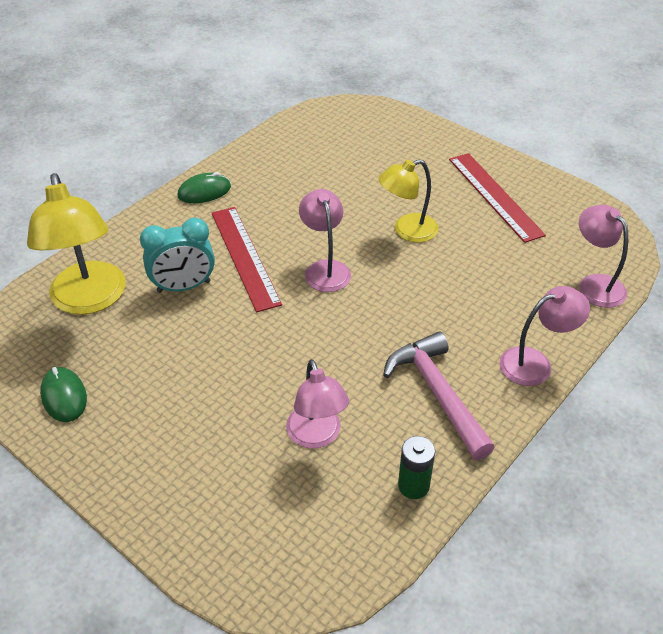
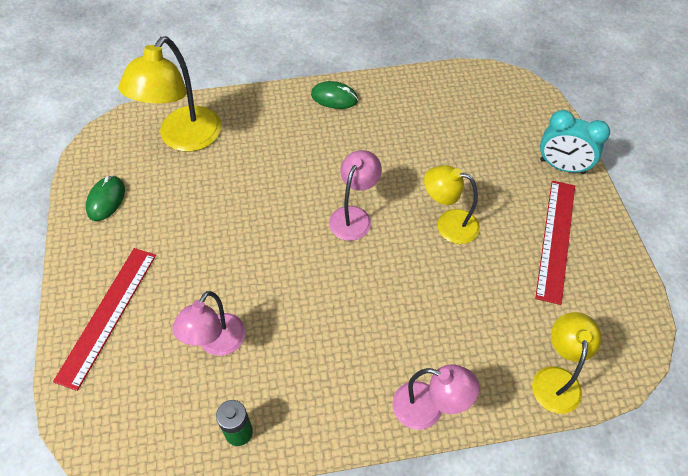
camera: 40 degrees right, 10 degrees up
turquoise clock [140,218,215,293] -> turquoise clock moved to [540,110,610,174]
red ruler [212,207,282,312] -> red ruler moved to [53,248,156,391]
pink hammer [383,331,495,460] -> none
pink lamp [579,205,628,308] -> yellow lamp [532,312,602,414]

